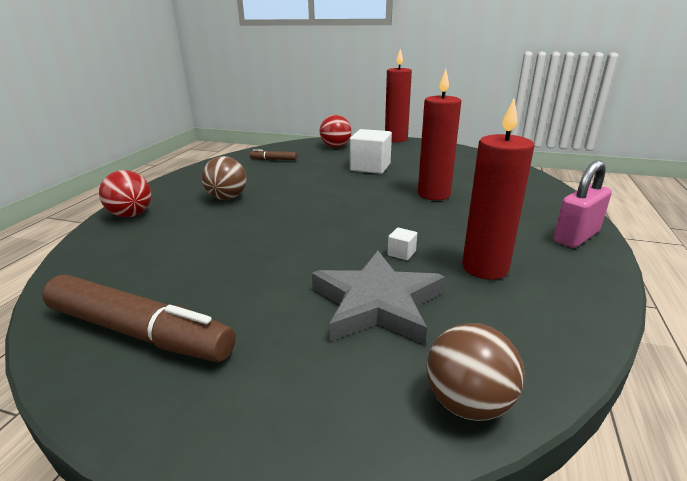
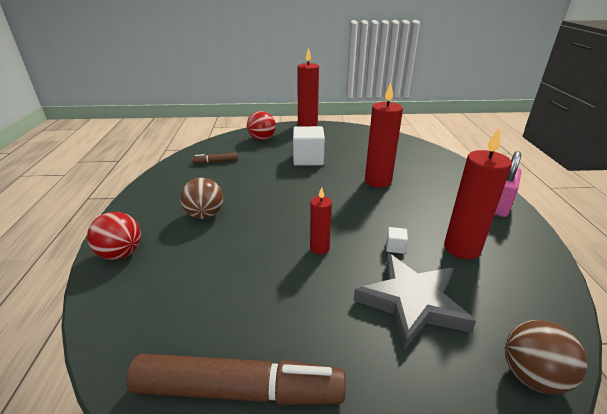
camera: 20 degrees left, 5 degrees up
none -> red candle [310,187,332,254]

